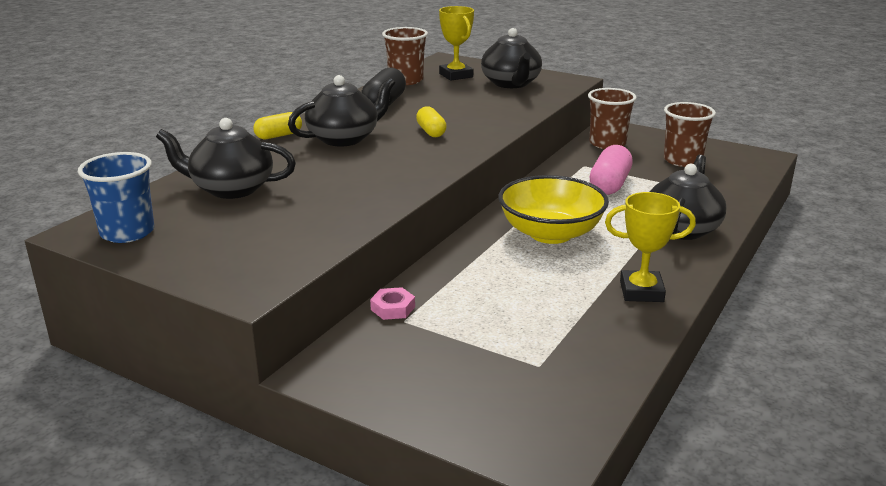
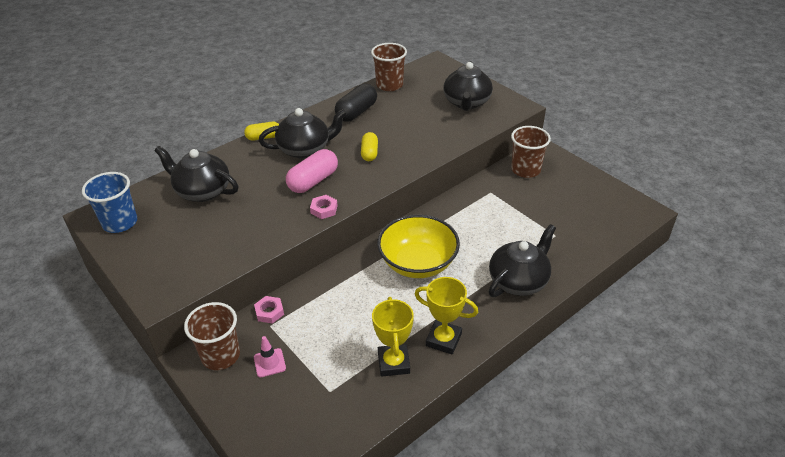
camera: 20 degrees right, 15 degrees up
yellow trophy [439,6,474,81] -> yellow trophy moved to [372,297,414,377]
pink capsule [590,145,633,195] -> pink capsule moved to [286,149,338,193]
brown cup [664,102,716,167] -> brown cup moved to [184,302,240,370]
none -> pink traffic cone [254,336,286,378]
none -> pink nut [310,195,338,219]

